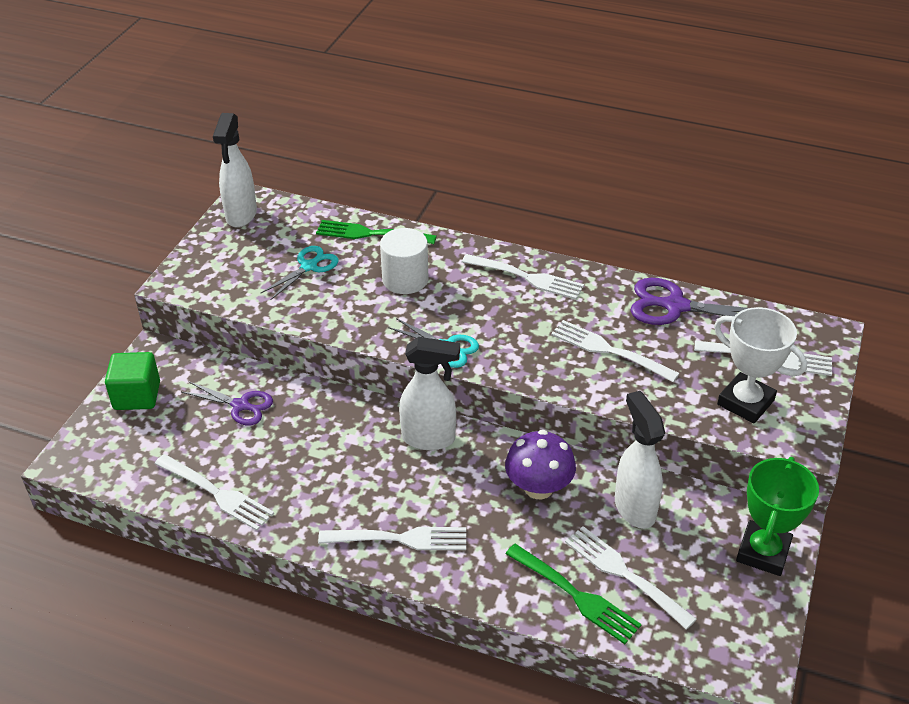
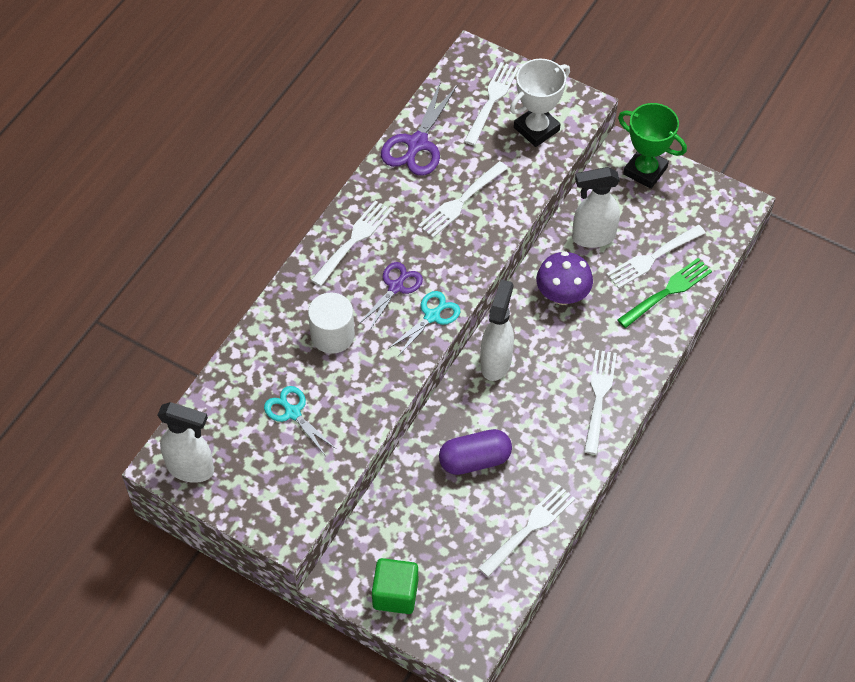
camera: 80 degrees left, 15 degrees up
purple scissors [182,381,273,425] -> purple scissors moved to [359,262,423,331]
green fork [316,220,437,244] -> none
none -> purple capsule [439,429,512,475]

